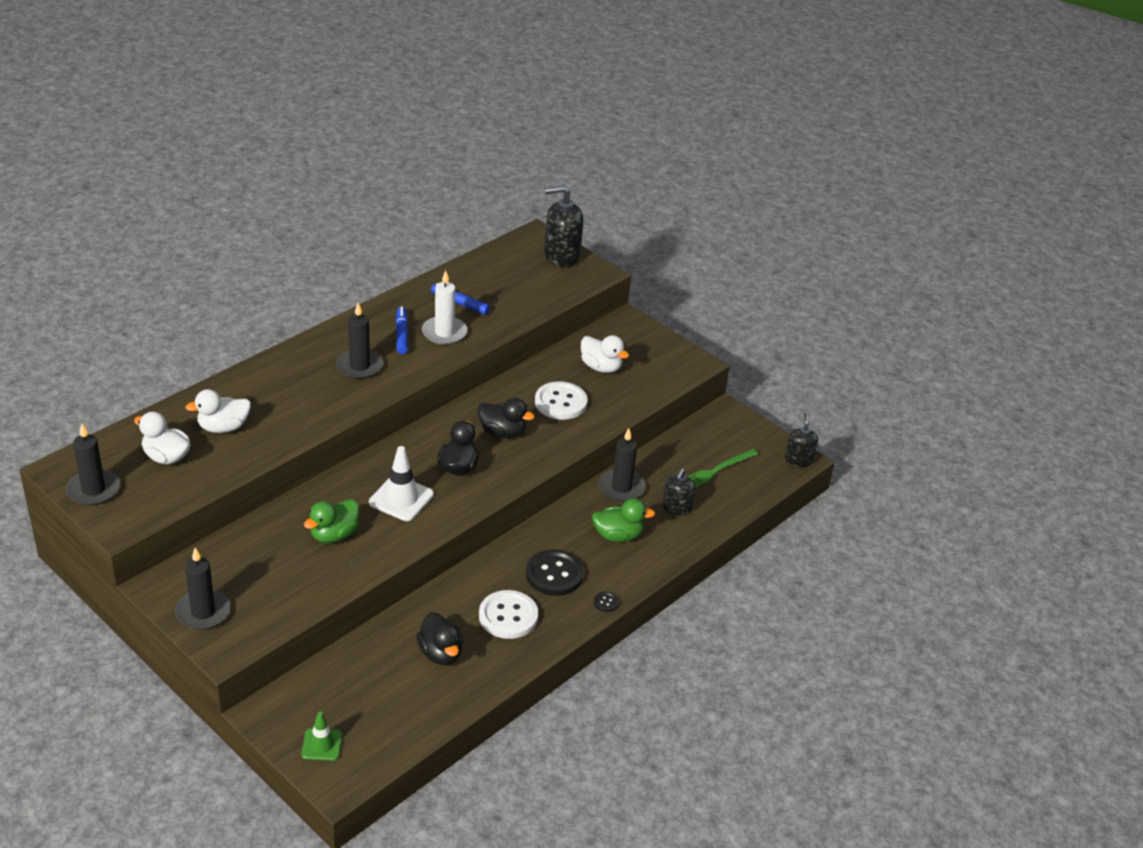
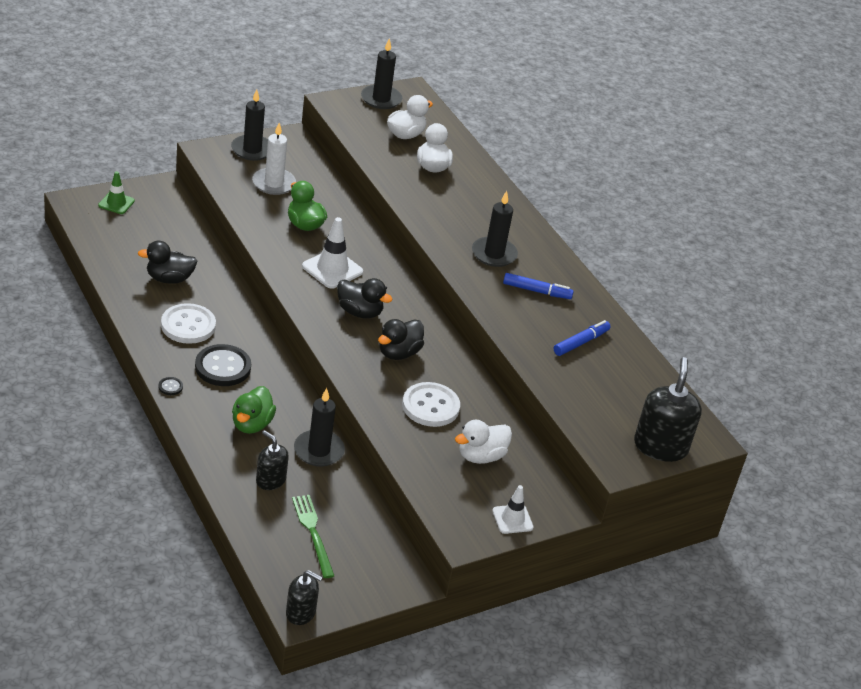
camera: 105 degrees right, 0 degrees up
white candle [422,270,467,345] -> white candle moved to [252,123,296,195]
none -> white traffic cone [492,485,534,534]

